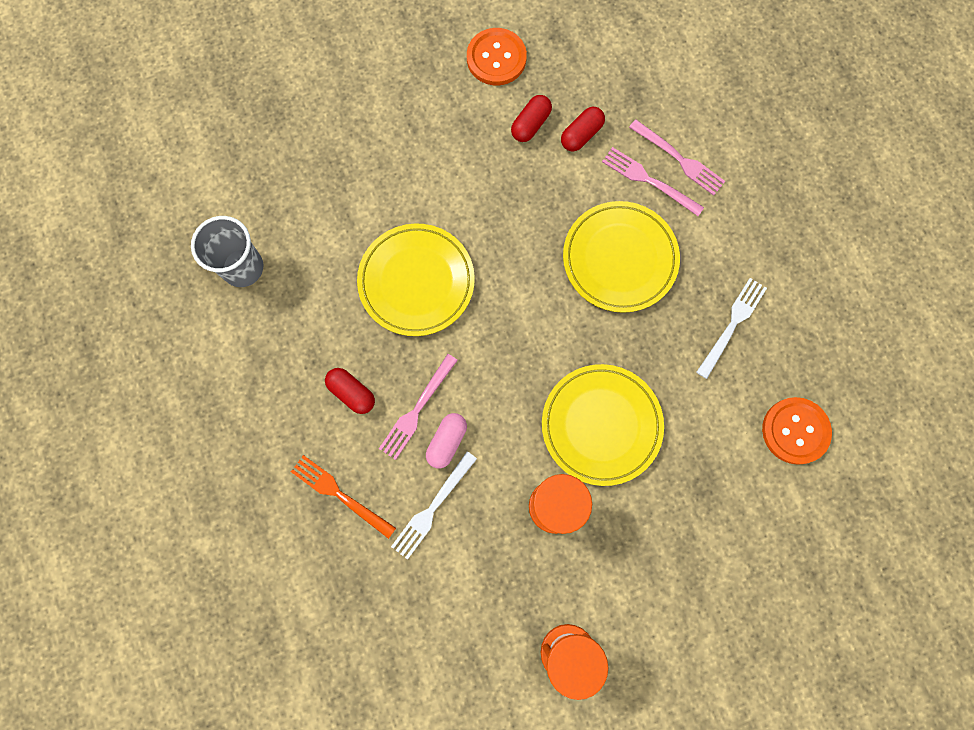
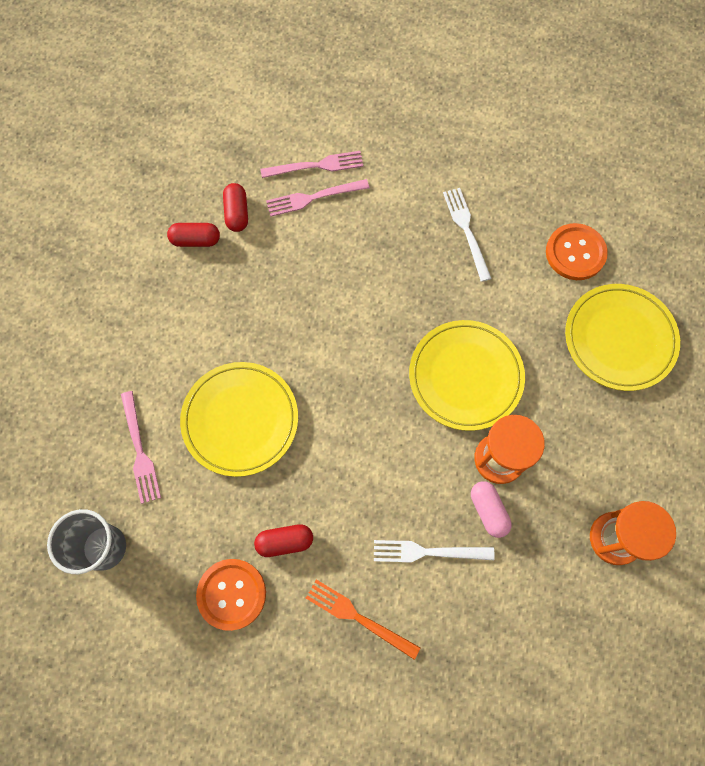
camera: 50 degrees left, 5 degrees down
orange fork [291,455,396,539] -> orange fork turned 45 degrees clockwise [306,580,421,660]
pink fork [379,354,458,460] -> pink fork moved to [121,391,161,504]
white fork [391,451,477,560] -> white fork turned 105 degrees clockwise [374,540,494,563]
pink capsule [426,413,467,468] -> pink capsule moved to [471,481,512,538]
orange button [467,28,527,85] -> orange button moved to [196,559,266,631]
red capsule [511,95,552,142] -> red capsule turned 75 degrees counterclockwise [167,223,220,247]
yellow plate [563,201,680,313] -> yellow plate moved to [565,284,680,391]

